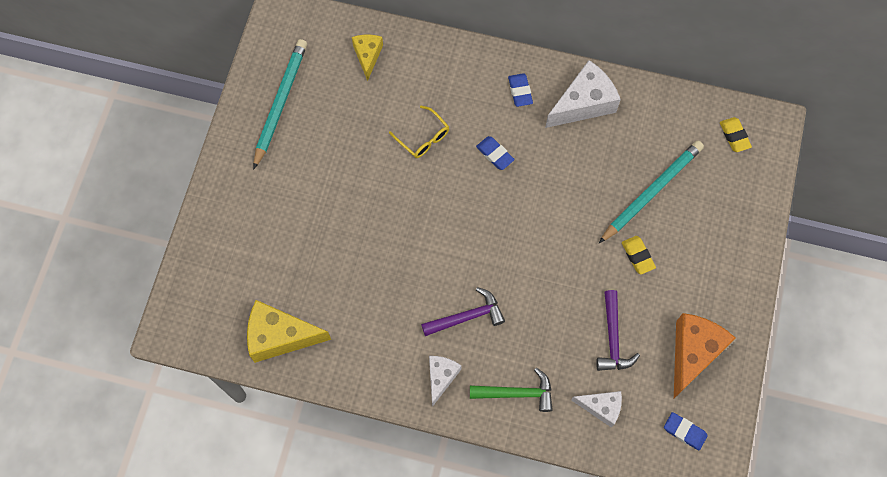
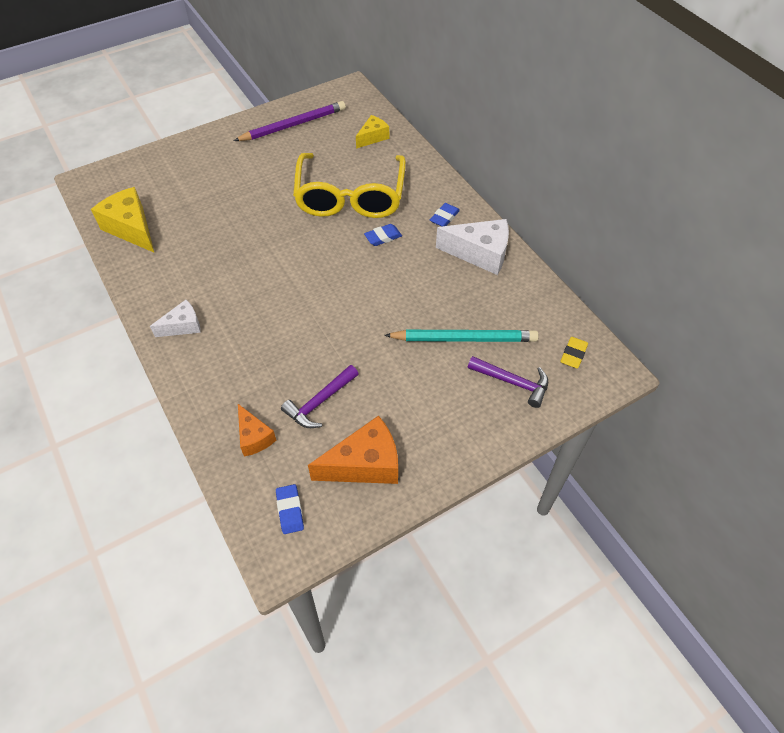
camera: 45 degrees right, 15 degrees down
turquoise pencil [253,39,307,170] -> purple pencil [234,101,346,141]
yellow glasses [389,106,449,158] -> yellow glasses [293,153,406,218], size x2.48
purple hammer [421,287,505,336] -> purple hammer moved to [468,356,548,408]
green hammer [470,368,553,412] -> none
blue eraser [476,136,515,170] -> blue eraser turned 60 degrees clockwise [364,224,402,246]
white cheese [571,391,622,428] -> orange cheese [238,404,276,456]
yellow eraser [622,236,656,274] -> none

